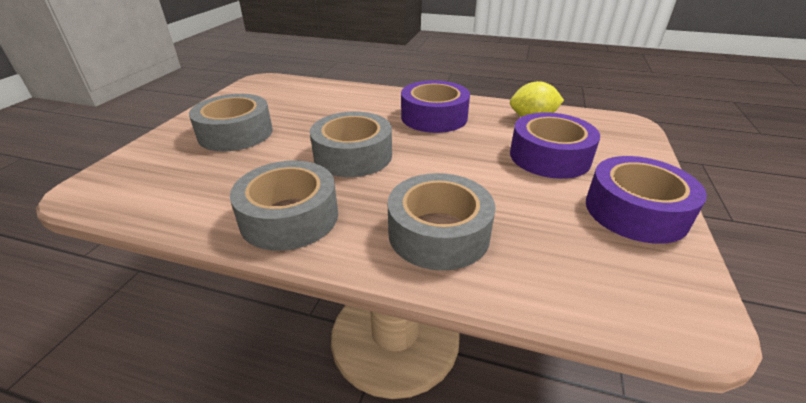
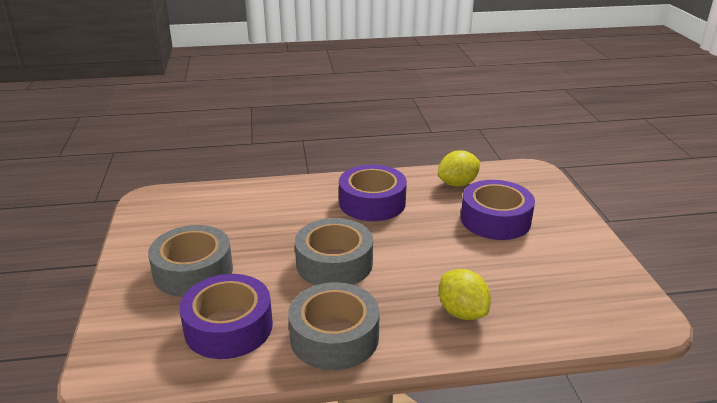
camera: 25 degrees left, 5 degrees down
grey tape [388,173,496,271] -> yellow lemon [438,269,491,320]
purple tape [586,156,707,244] -> purple tape moved to [180,274,273,359]

